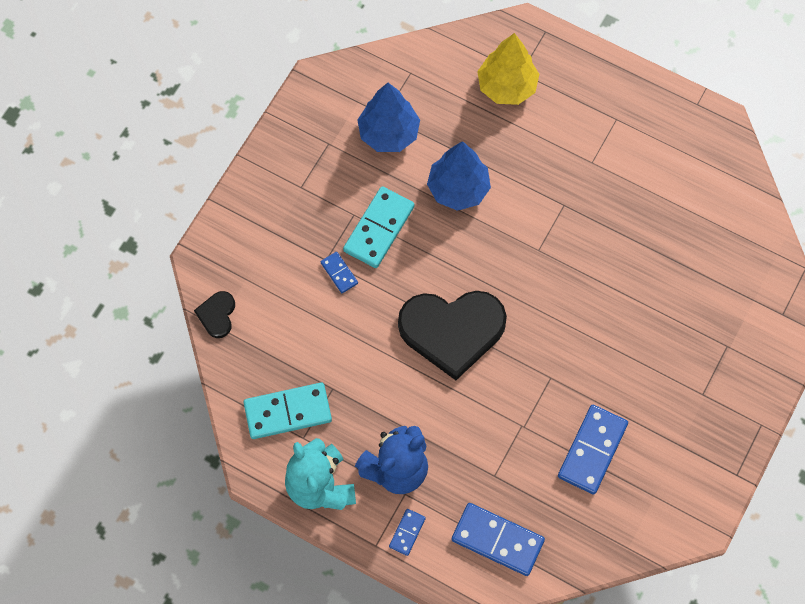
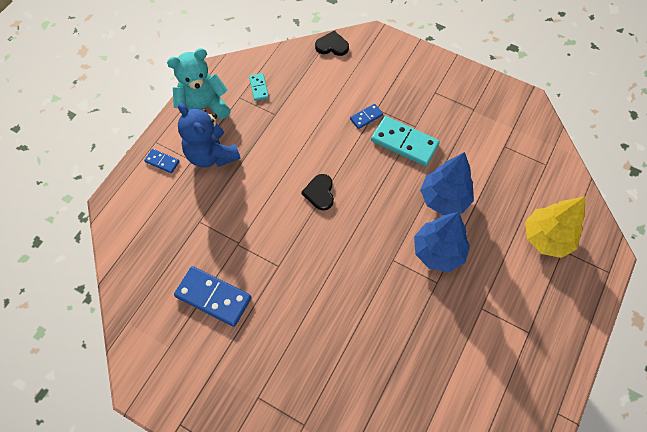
camera: 90 degrees right, 5 degrees down
turquoise domino [243,383,332,439] -> turquoise domino [249,73,269,101], size x0.51
blue tree [358,83,420,152] -> blue tree moved to [414,212,470,272]
black heart [398,291,507,380] -> black heart [302,174,334,211], size x0.45
blue domino [451,503,545,576] -> none

